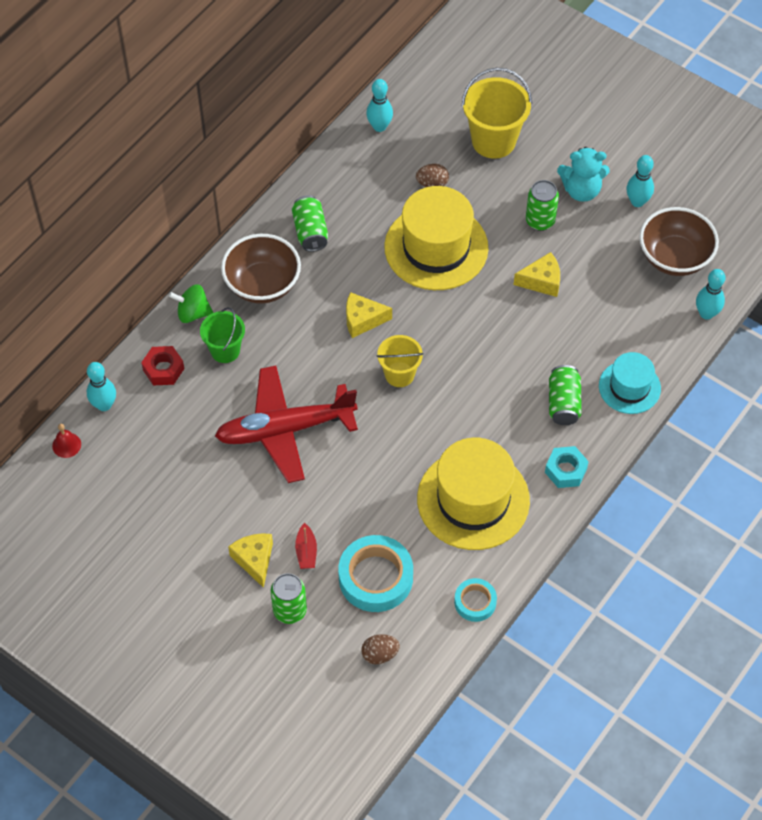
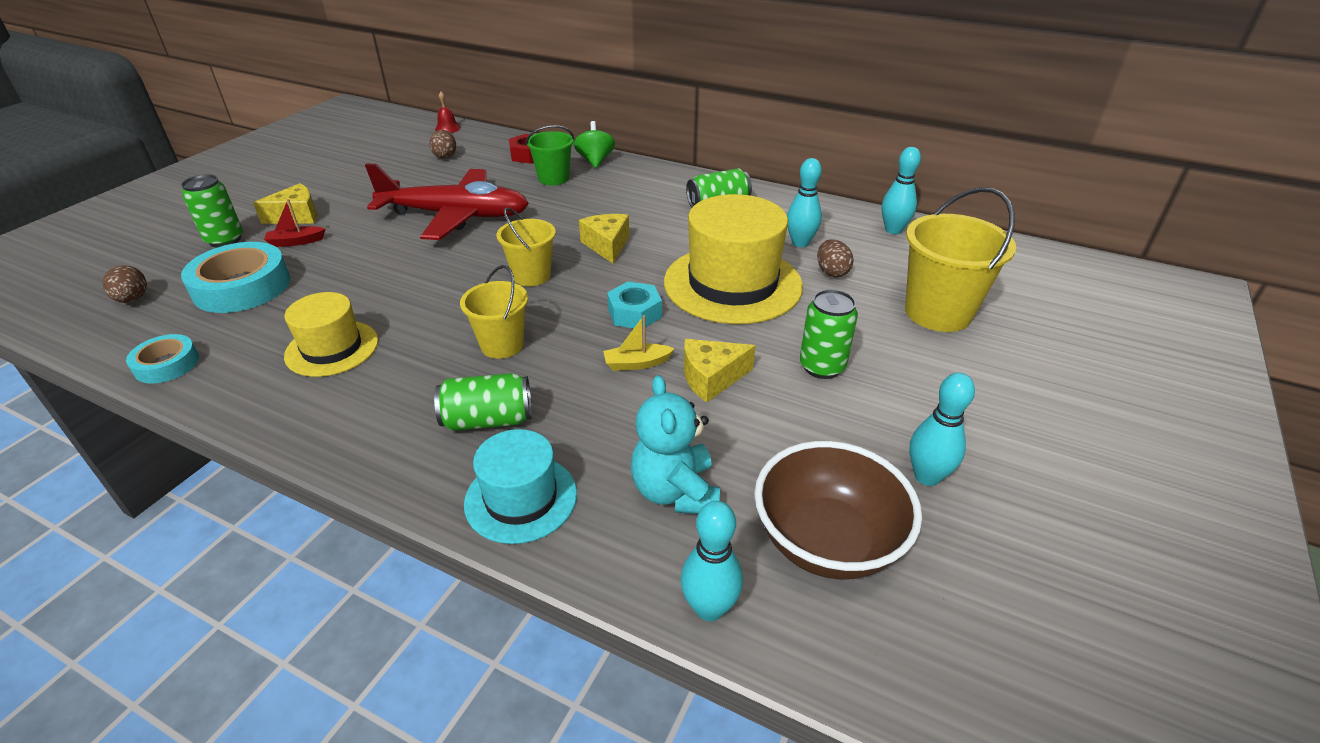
camera: 80 degrees right, 20 degrees down
turquoise bowling pin [87,362,116,411] -> turquoise bowling pin moved to [787,158,822,247]
red plane [215,365,358,483] -> red plane turned 120 degrees clockwise [365,163,529,240]
brown bowl [221,234,301,304] -> none
yellow hat [417,438,530,550] -> yellow hat [284,292,378,377], size x0.57
yellow cheese [514,252,560,297] -> yellow cheese turned 90 degrees clockwise [684,339,756,402]
turquoise nut [545,446,589,488] -> turquoise nut moved to [607,282,662,329]
turquoise teddy bear [557,147,610,202] -> turquoise teddy bear moved to [631,375,720,514]
none -> brown egg [430,130,456,159]
none -> yellow bucket [460,265,528,359]
none -> yellow boat [603,315,675,371]

